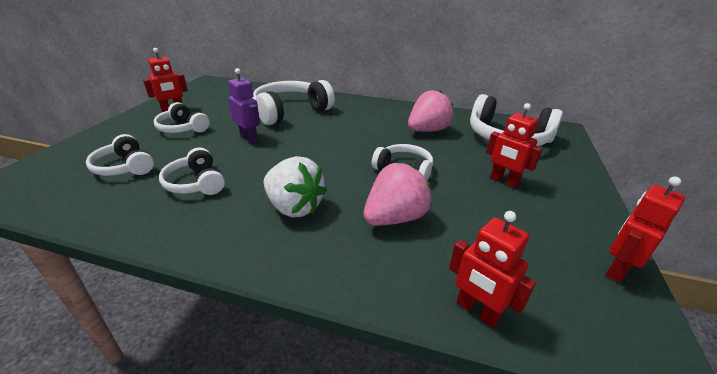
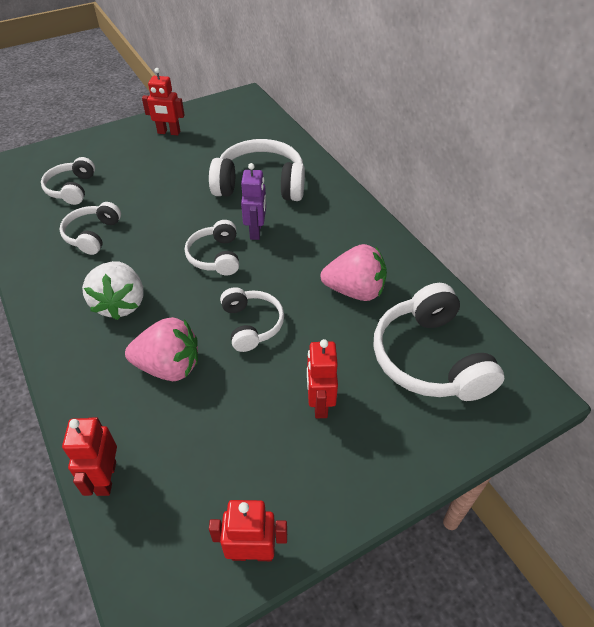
camera: 45 degrees right, 15 degrees up
white headphones [154,102,209,133] -> white headphones moved to [185,220,239,275]
purple robot [228,68,260,143] -> purple robot moved to [241,163,266,240]

